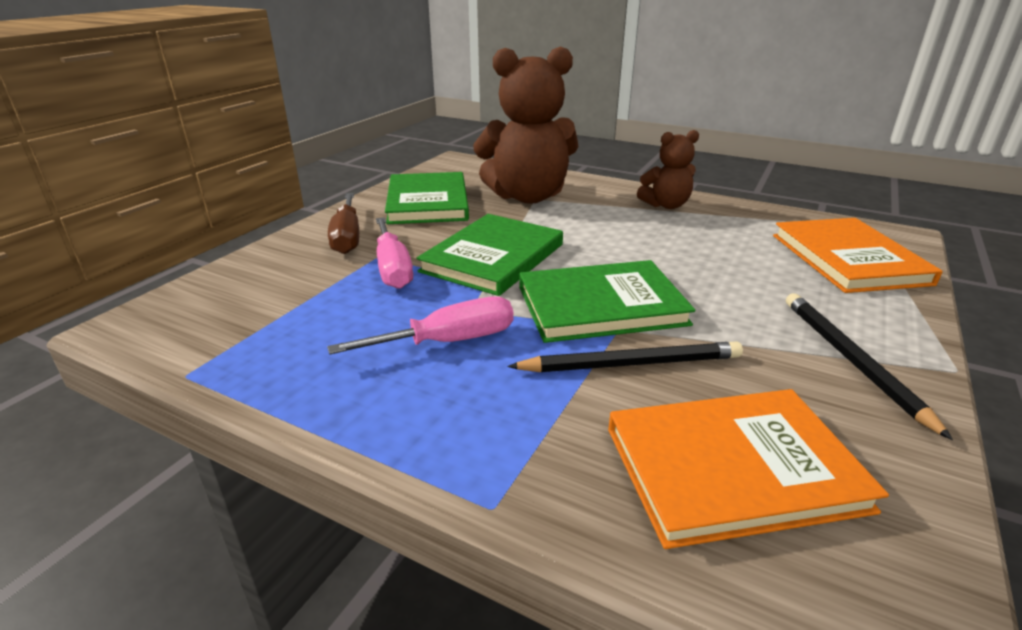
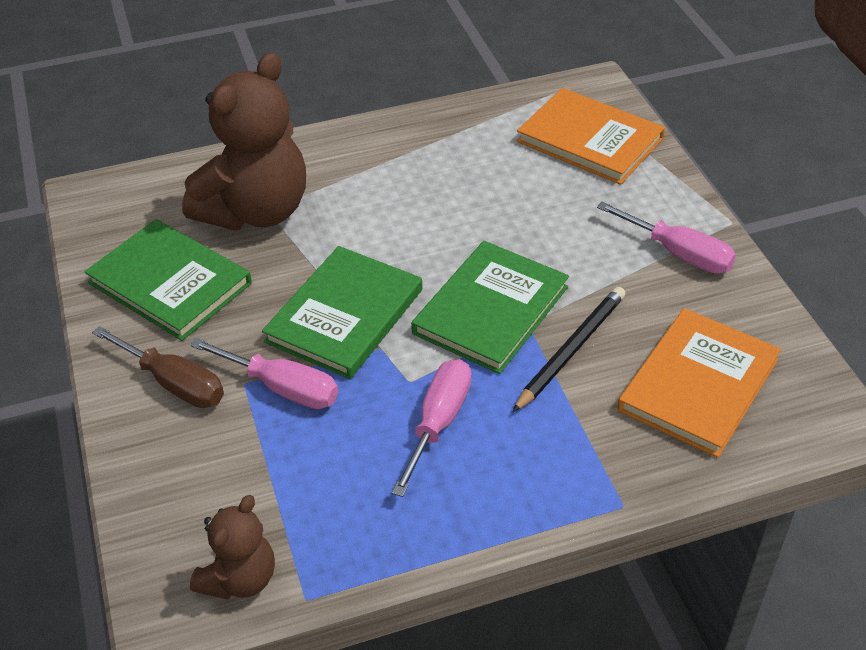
camera: 45 degrees left, 15 degrees up
green book [416,214,563,296] -> green book turned 45 degrees clockwise [262,246,422,379]
brown teddy bear [637,130,699,209] -> brown teddy bear moved to [190,495,275,600]
black pencil [786,293,953,440] -> pink screwdriver [597,202,736,274]

